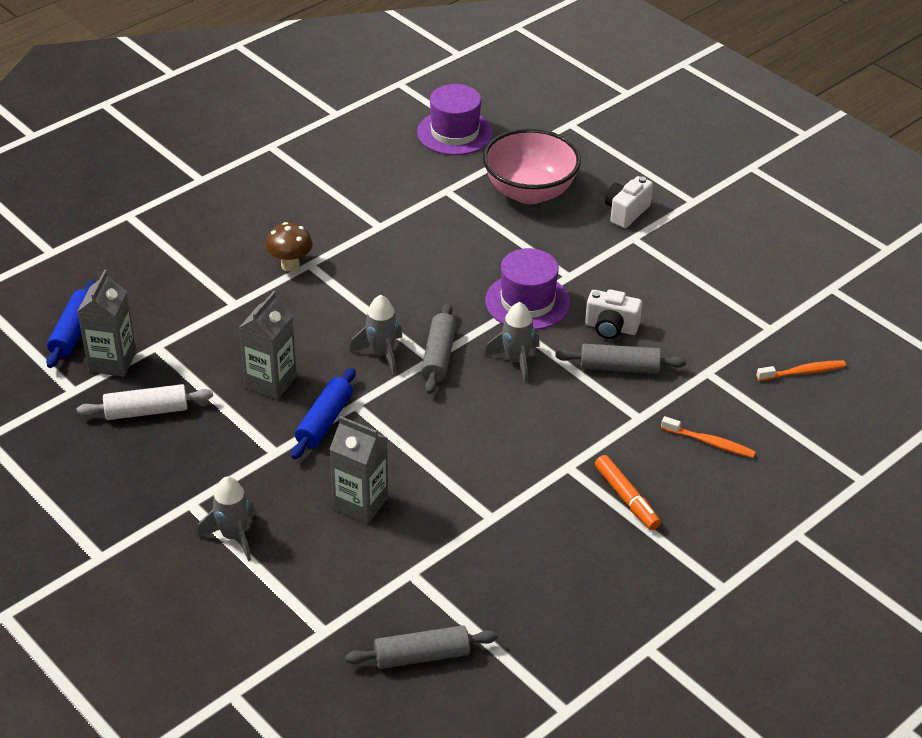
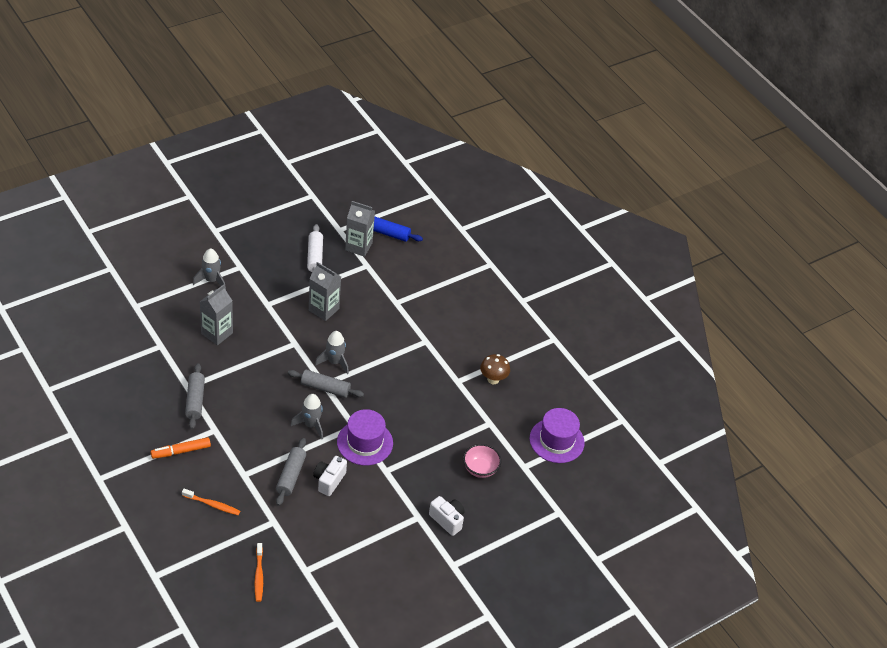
camera: 95 degrees right, 5 degrees up
brown mushroom [266,222,313,272] -> brown mushroom moved to [480,354,510,384]
blue rolling pin [291,368,356,459] -> none
grey rolling pin [345,625,498,669] -> grey rolling pin moved to [185,363,205,429]
pink bowl [483,128,581,204] -> pink bowl [463,444,502,478], size x0.55
orange toothbrush [661,416,756,458] -> orange toothbrush turned 105 degrees counterclockwise [182,489,240,515]

